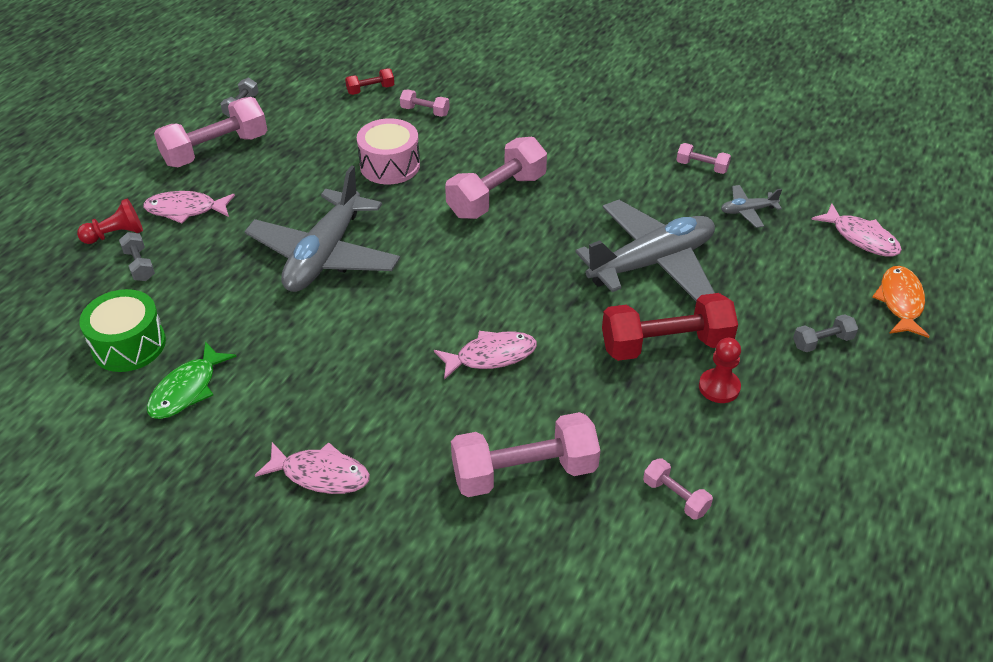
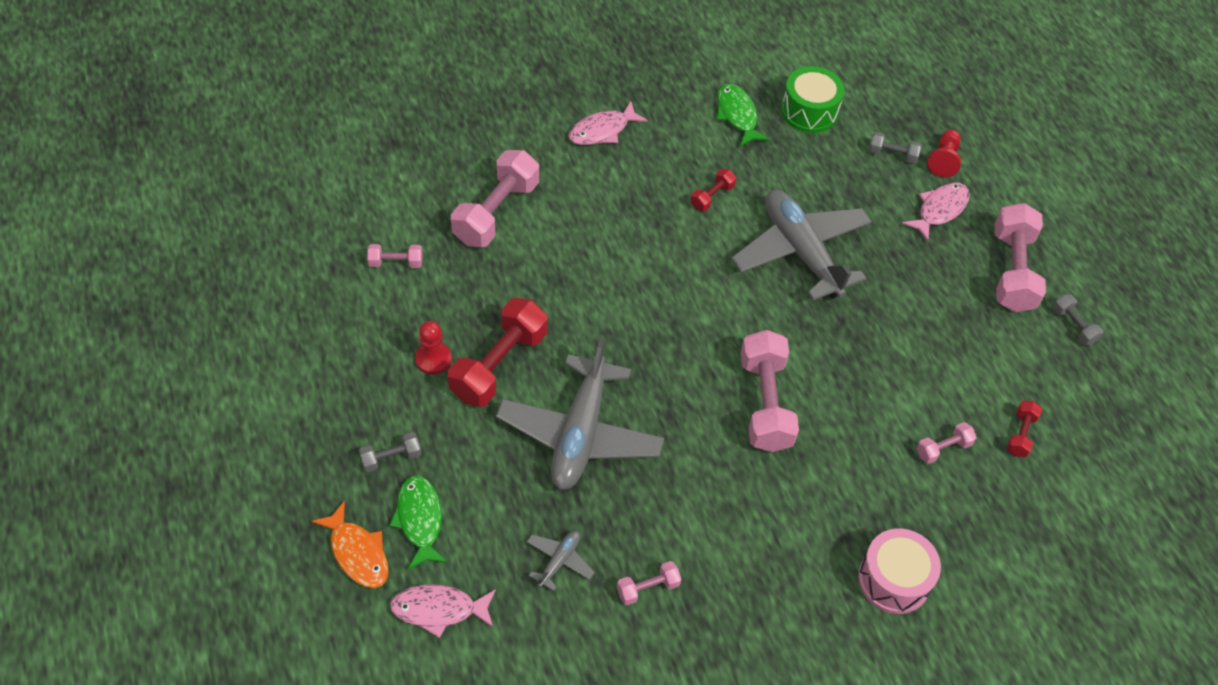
camera: 130 degrees right, 10 degrees up
pink drum [357,118,420,184] -> pink drum moved to [858,528,941,614]
pink fish [434,331,537,380] -> none
grey dumbbell [793,314,858,352] -> grey dumbbell turned 45 degrees clockwise [359,432,421,472]
none -> green fish [389,476,447,570]
none -> red dumbbell [691,169,736,211]

